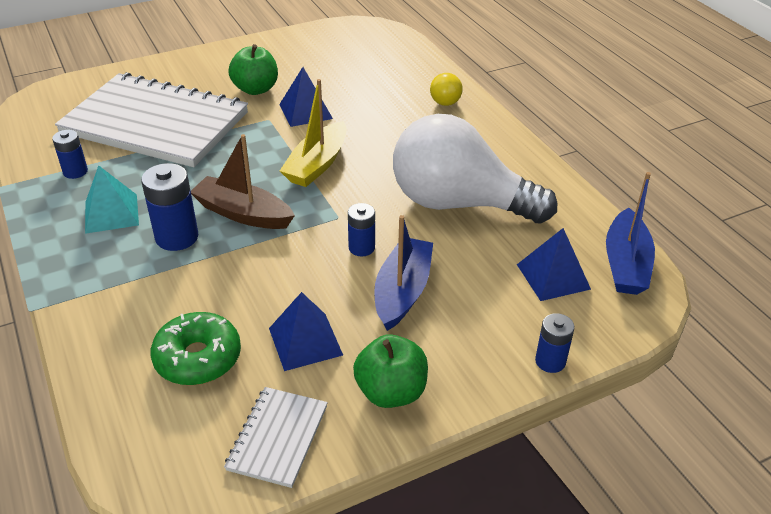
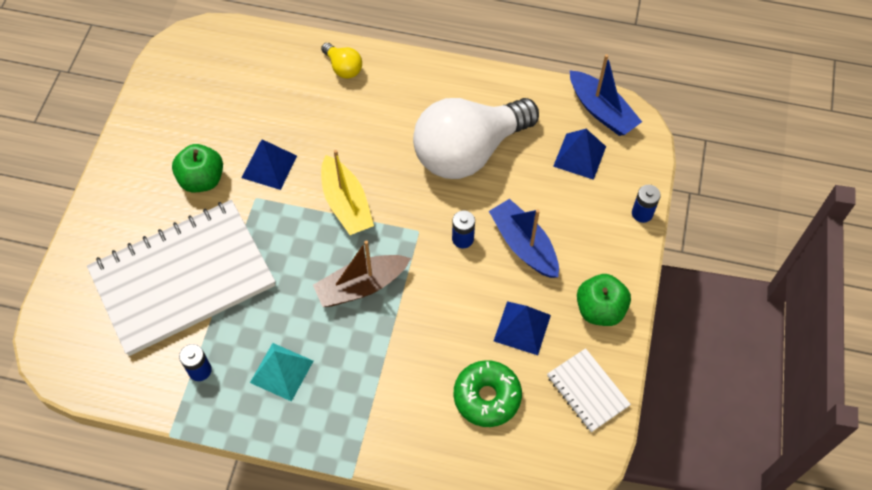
camera: 50 degrees left, 20 degrees up
blue battery [141,163,198,251] -> none

